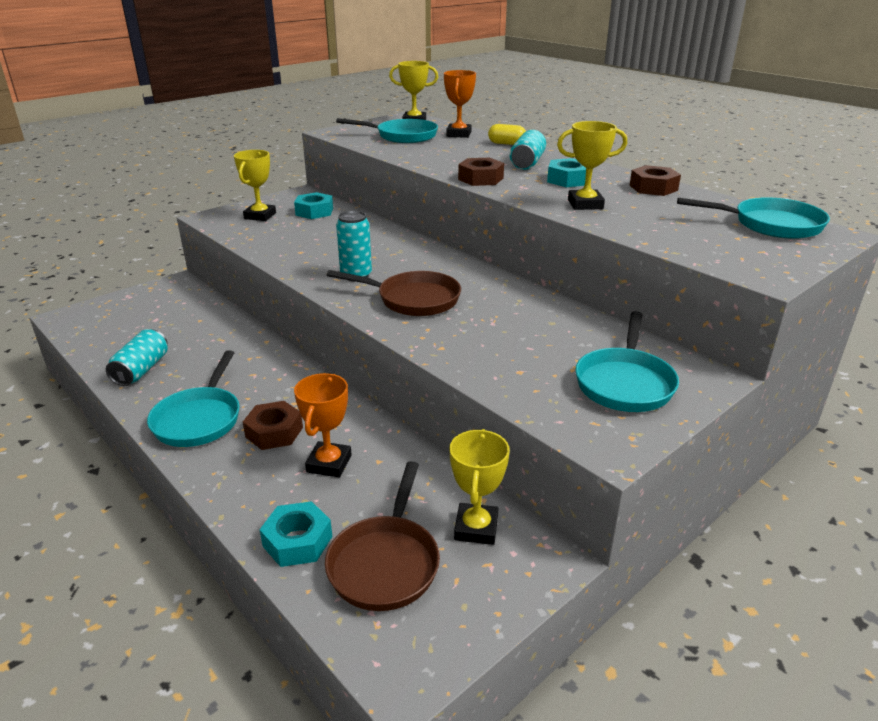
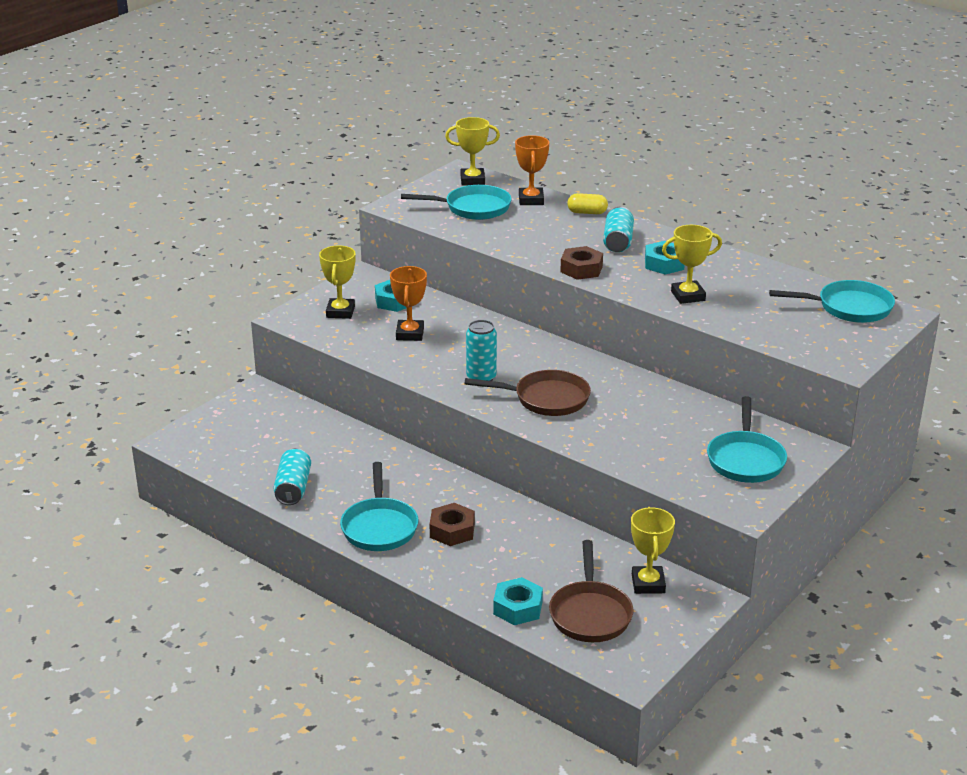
camera: 10 degrees left, 0 degrees up
orange trophy [294,373,352,477] -> orange trophy moved to [390,266,427,341]
brown nut [629,165,681,196] -> none

